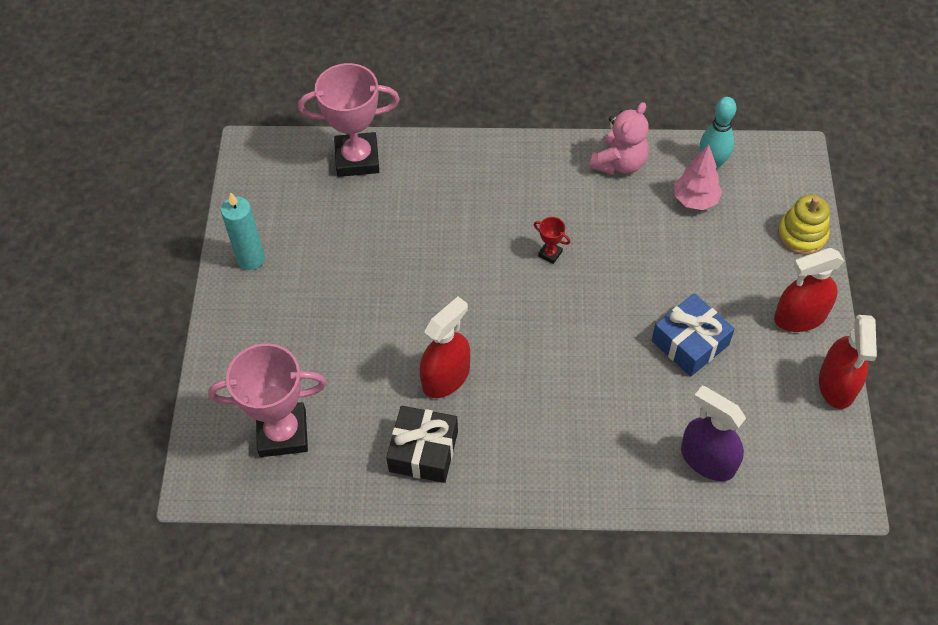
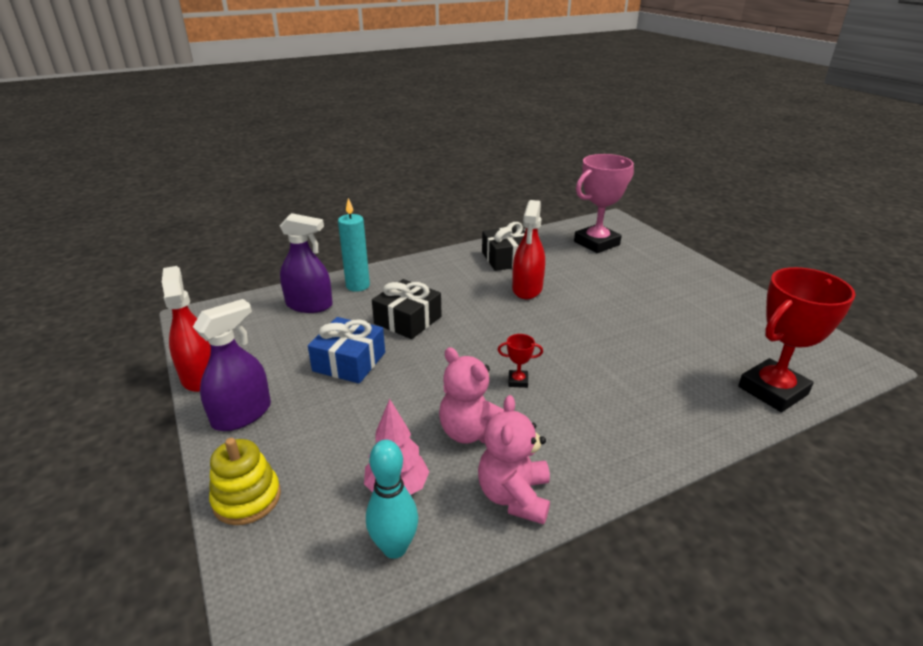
camera: 150 degrees right, 25 degrees down
turquoise candle [221,192,265,270] -> turquoise candle moved to [338,198,370,292]
pink trophy [298,63,400,177] -> red trophy [738,267,856,412]
red spray bottle [774,248,844,332] -> purple spray bottle [193,299,271,431]
none -> black gift [372,279,442,339]
none -> pink teddy bear [439,347,504,444]

